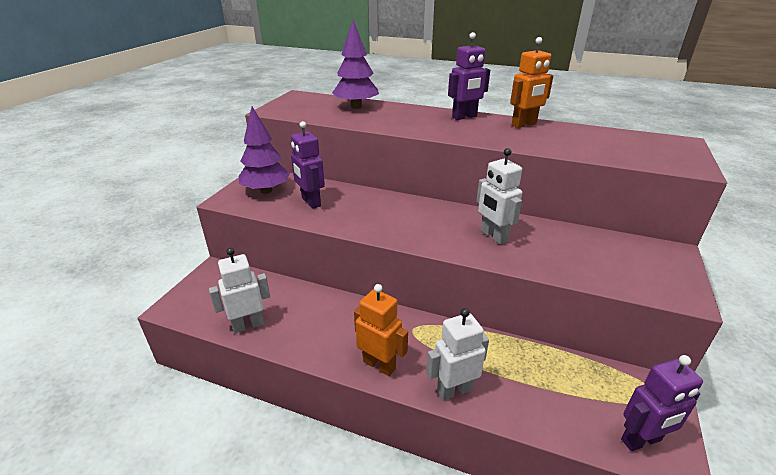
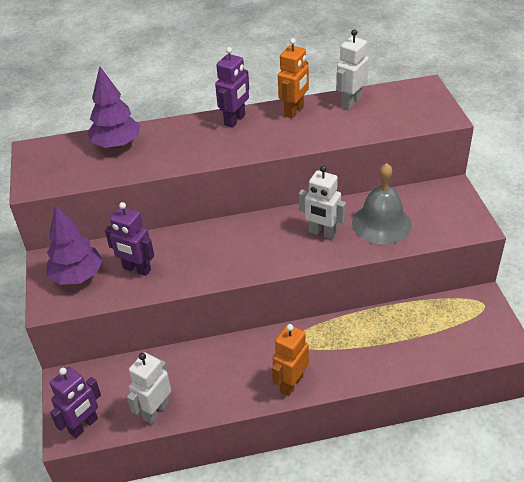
camera: 30 degrees left, 10 degrees up
orange robot [354,284,408,376] -> orange robot turned 60 degrees counterclockwise [272,324,309,396]
white robot [426,308,489,401] -> white robot moved to [336,29,369,109]
purple robot [621,355,703,451] -> purple robot moved to [50,367,101,438]
none -> grey bell [352,163,411,244]

